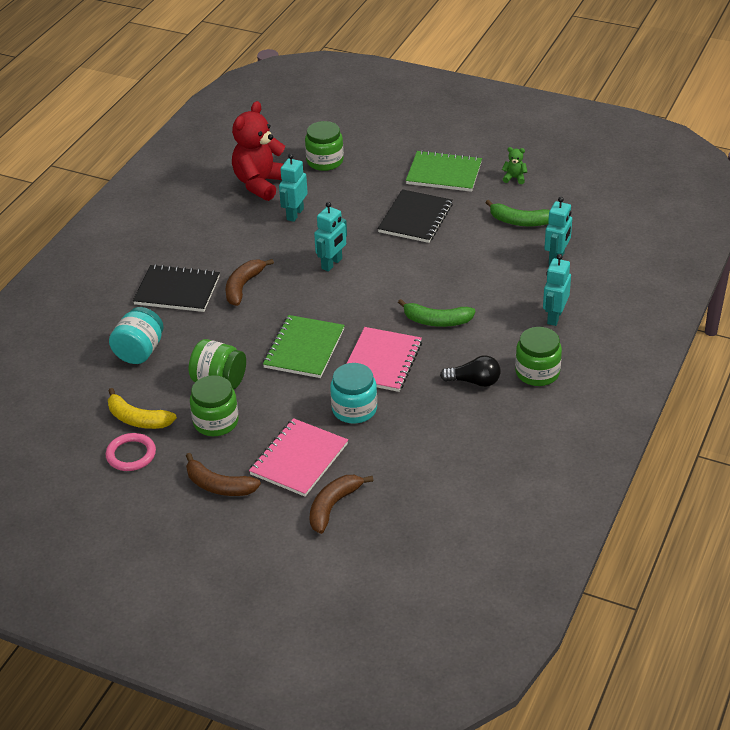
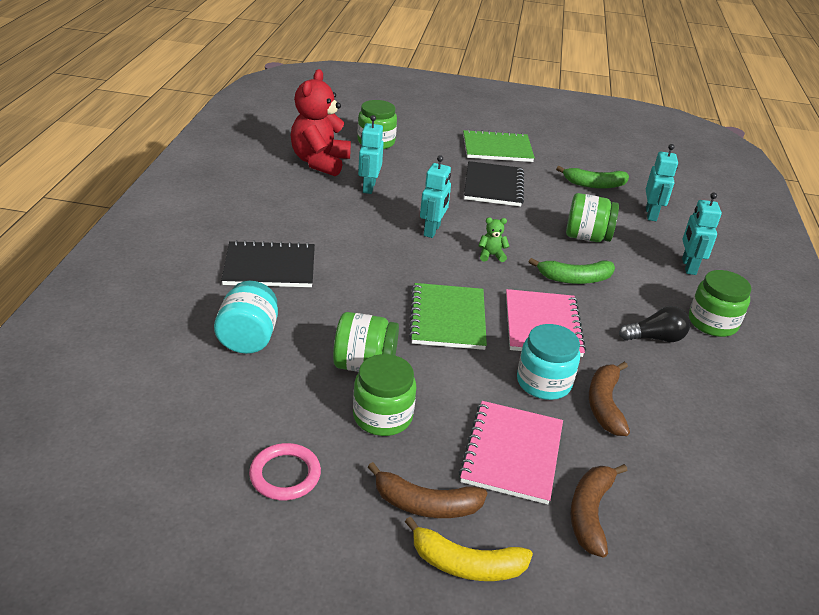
camera: 20 degrees left, 5 degrees down
yellow banana [108,388,177,429] -> yellow banana moved to [405,516,533,581]
brown banana [226,259,274,306] -> brown banana moved to [589,362,630,436]
green teddy bear [502,147,527,184] -> green teddy bear moved to [478,217,510,262]
none -> green jar [566,193,619,242]

